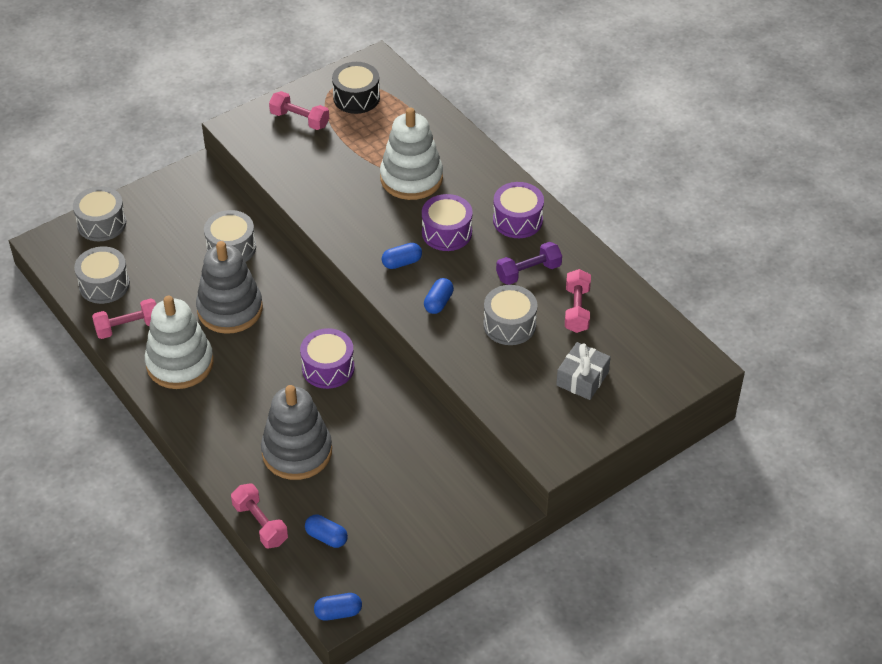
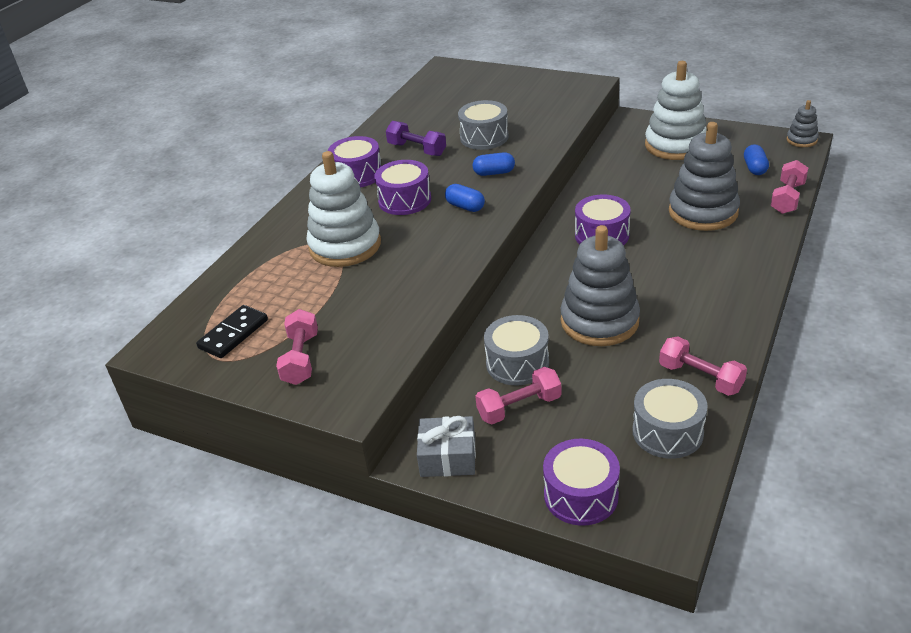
camera: 115 degrees left, 10 degrees down
grey drum [73,186,126,241] -> purple drum [543,439,620,526]
white stacking toy [145,296,214,389] -> white stacking toy moved to [645,61,707,160]
blue capsule [314,593,362,621] -> grey stacking toy [787,100,819,147]
black drum [332,62,380,114] -> black domino [196,305,268,358]
grey gift [556,342,611,400] -> grey gift moved to [417,416,476,477]
pink dumbbell [565,269,591,333] -> pink dumbbell moved to [475,367,561,424]

